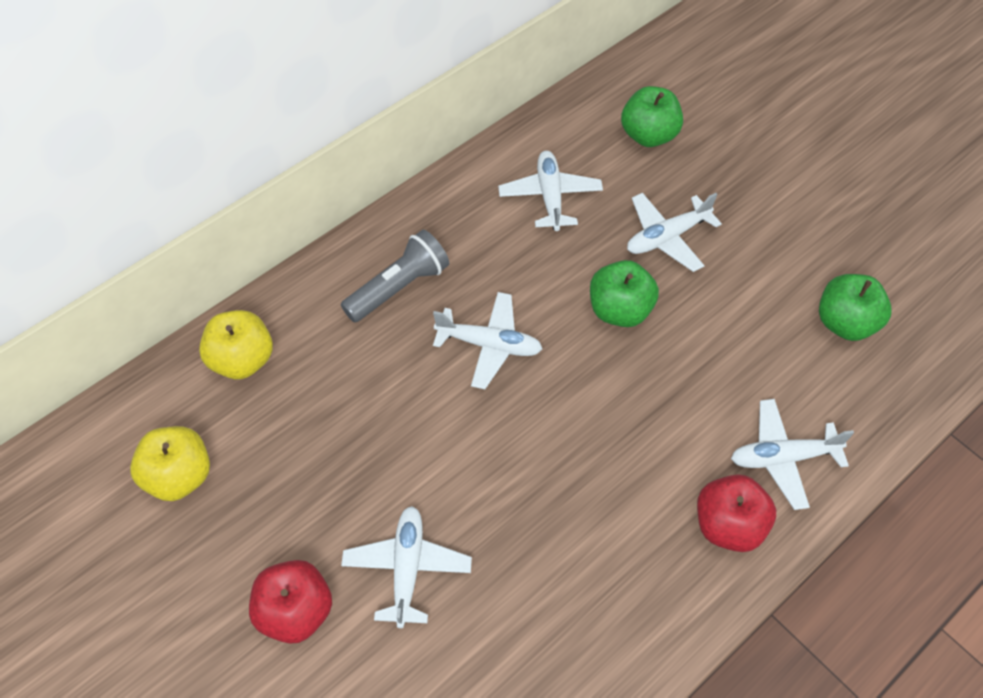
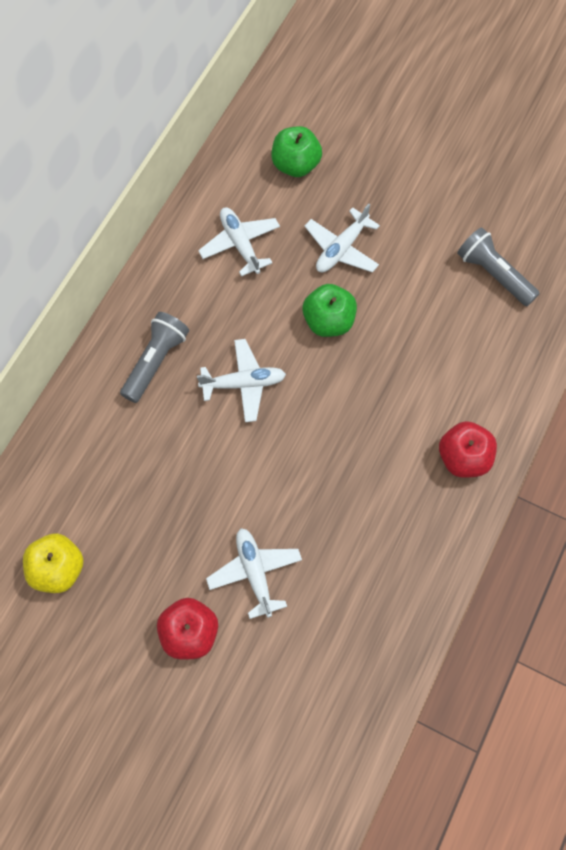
camera: 20 degrees left, 10 degrees up
yellow apple [199,310,273,379] -> none
white plane [731,399,854,510] -> none
green apple [819,274,892,341] -> grey flashlight [457,227,540,306]

